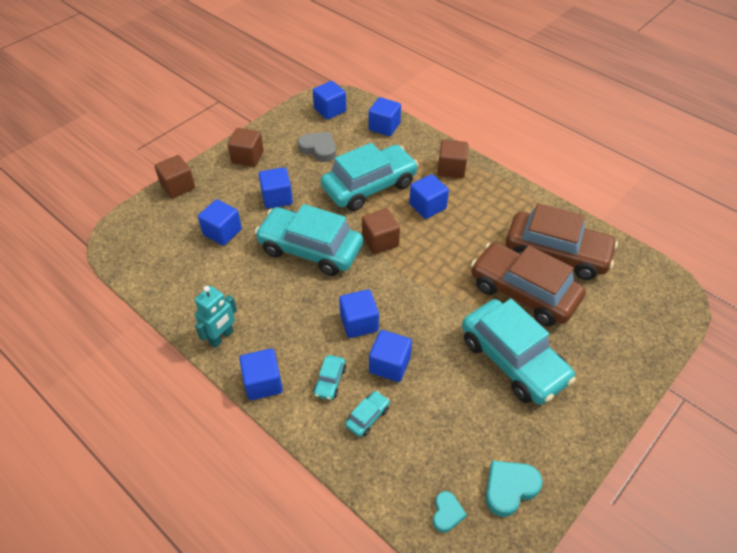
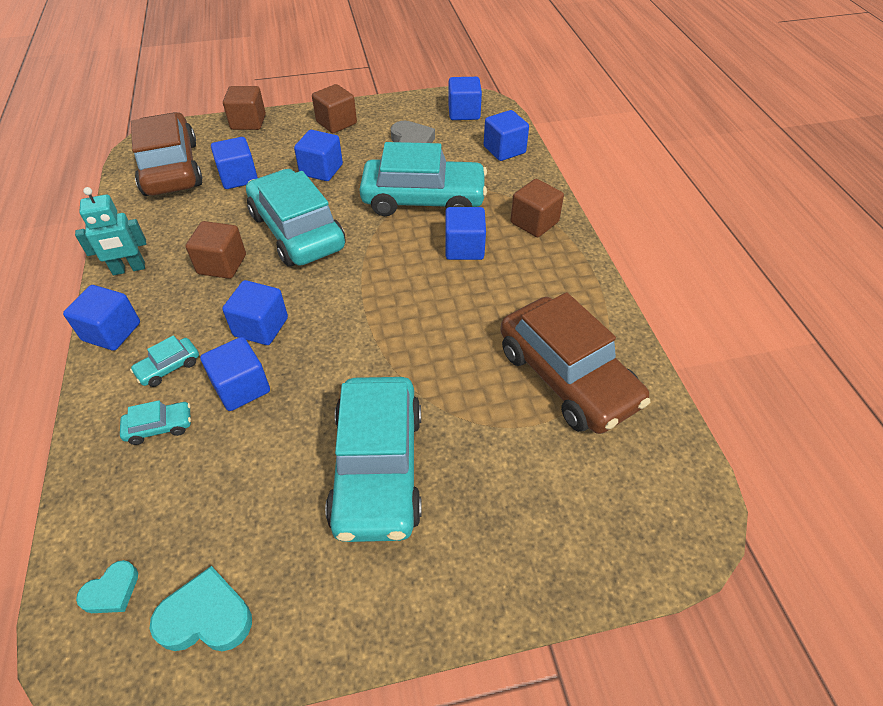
camera: 35 degrees right, 0 degrees up
brown cube [362,209,400,254] -> brown cube moved to [186,221,246,279]
brown car [471,242,586,326] -> brown car moved to [131,112,203,196]

